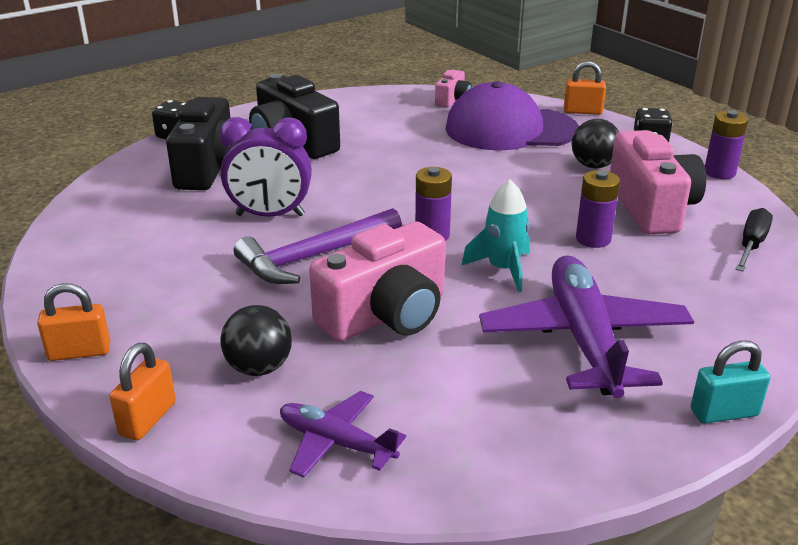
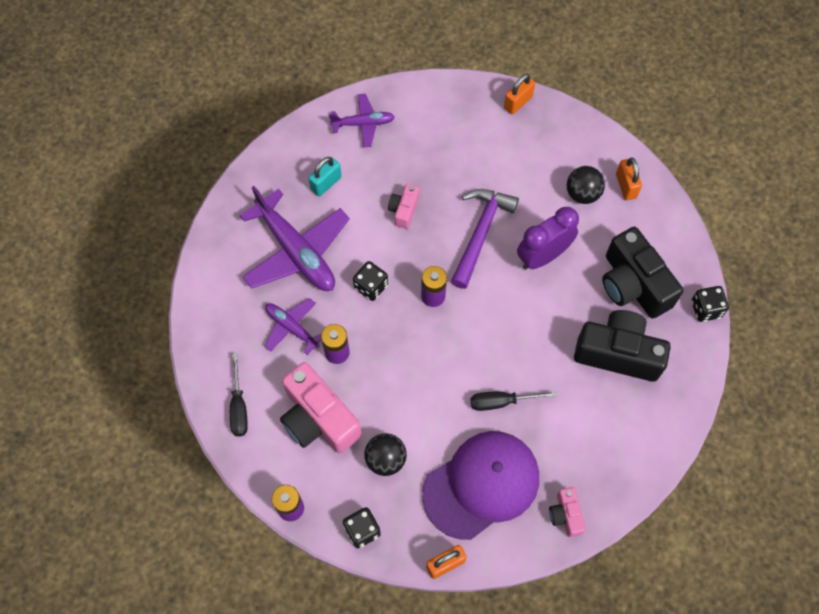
camera: 145 degrees right, 35 degrees up
orange padlock [109,343,176,441] -> orange padlock moved to [616,157,642,200]
black ball [221,305,292,376] -> black ball moved to [567,166,605,204]
pink camera [309,222,446,342] -> pink camera [388,184,419,229], size x0.50
turquoise rocket [461,180,530,292] -> black dice [353,261,388,301]
turquoise padlock [691,340,770,424] -> turquoise padlock moved to [309,157,342,197]
none -> purple plane [264,298,322,355]
none -> black screwdriver [470,391,556,411]

